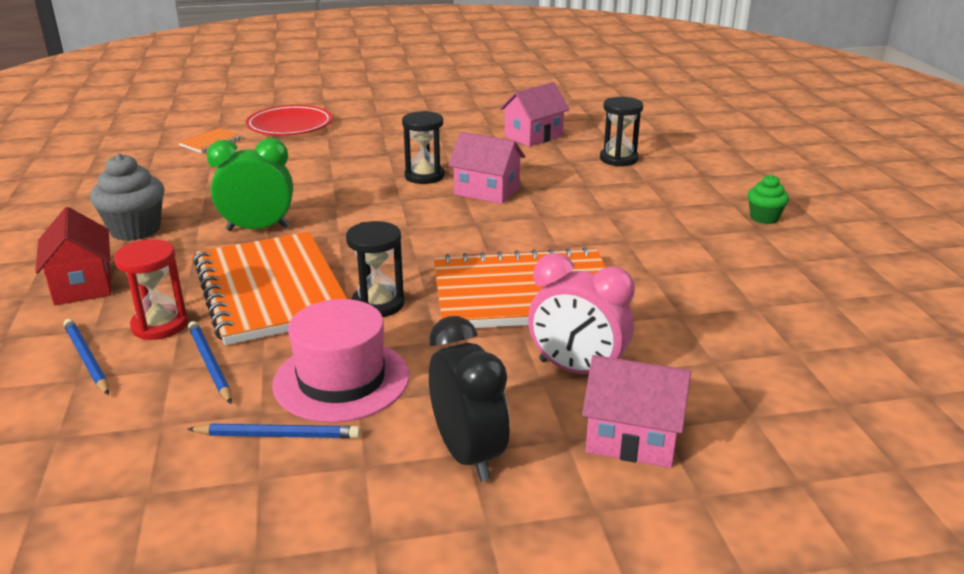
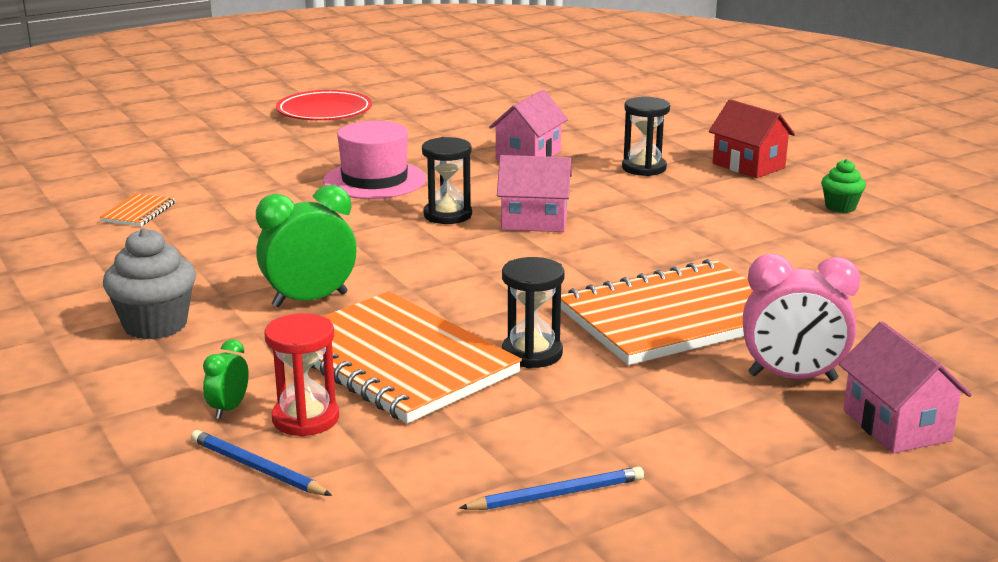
camera: 20 degrees left, 5 degrees down
red house [35,207,111,305] -> red house moved to [709,99,795,178]
blue pencil [188,321,232,404] -> none
red plate [246,105,332,135] -> red plate moved to [276,90,372,120]
pink hat [272,299,409,423] -> pink hat moved to [323,121,426,199]
black clock [429,316,510,481] -> none
pink house [582,355,691,468] -> pink house turned 75 degrees clockwise [839,321,972,453]
none -> green clock [203,339,249,419]

